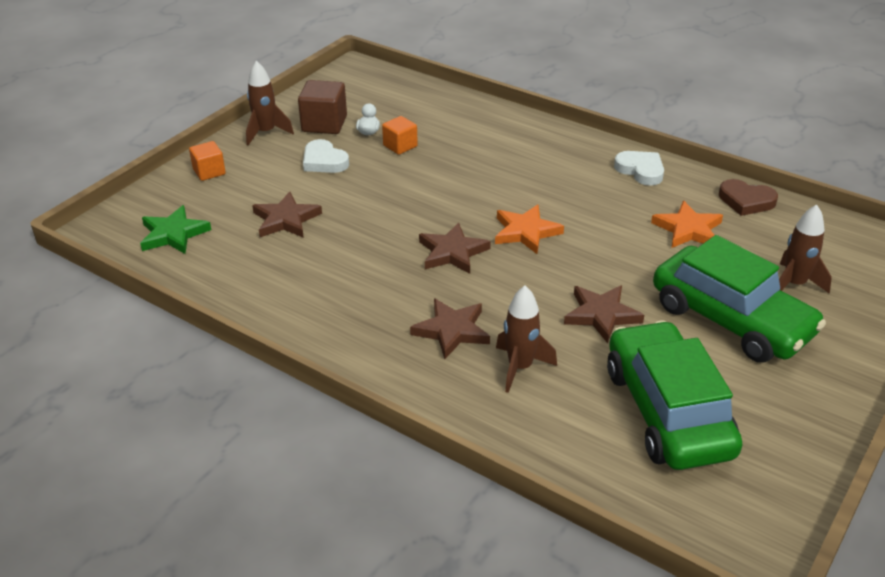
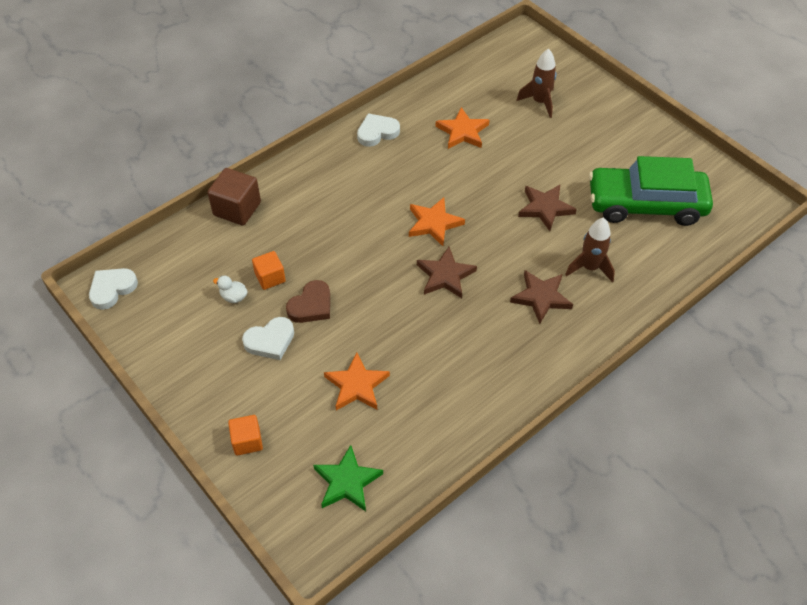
camera: 75 degrees left, 15 degrees up
brown rocket [246,61,294,145] -> none
brown star [252,192,322,238] -> orange star [324,352,390,410]
brown cube [298,80,347,134] -> brown cube moved to [207,168,261,226]
green car [653,235,826,362] -> none
brown heart [719,179,778,216] -> brown heart moved to [286,280,330,323]
none -> white heart [89,268,138,310]

